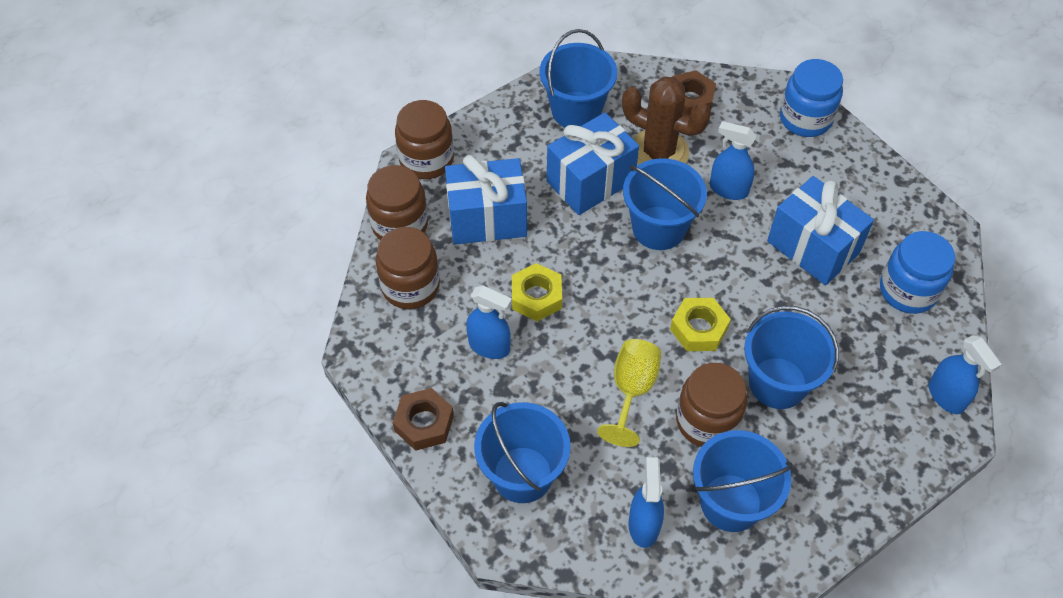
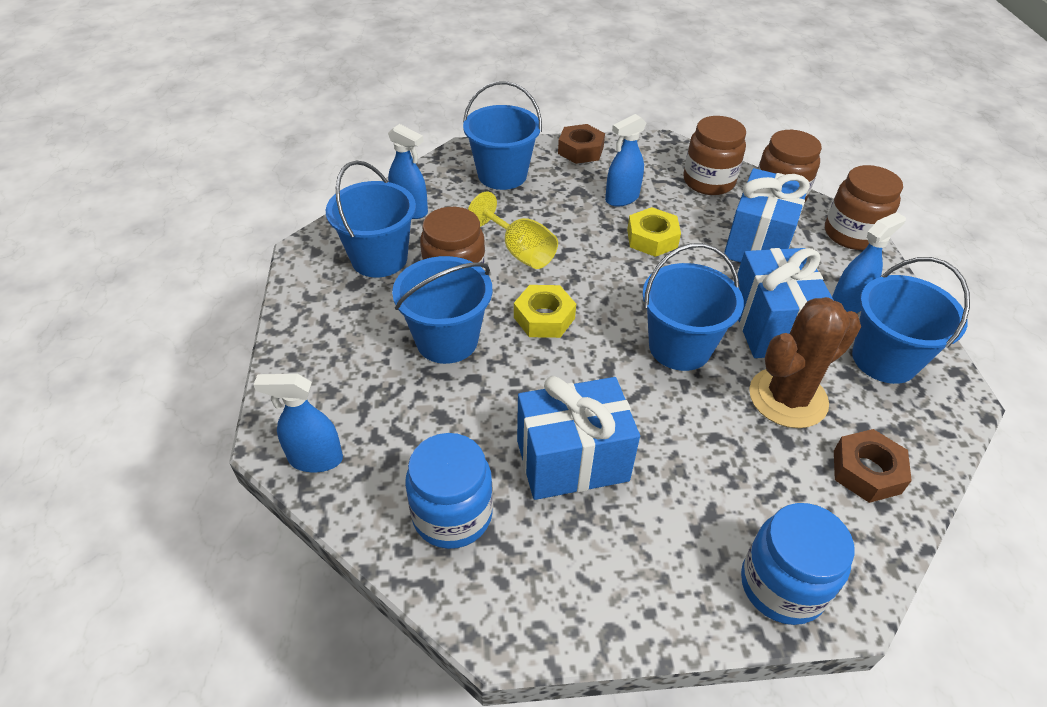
camera: 120 degrees right, 10 degrees down
blue spray bottle [710,121,756,200] -> blue spray bottle moved to [832,212,906,313]

